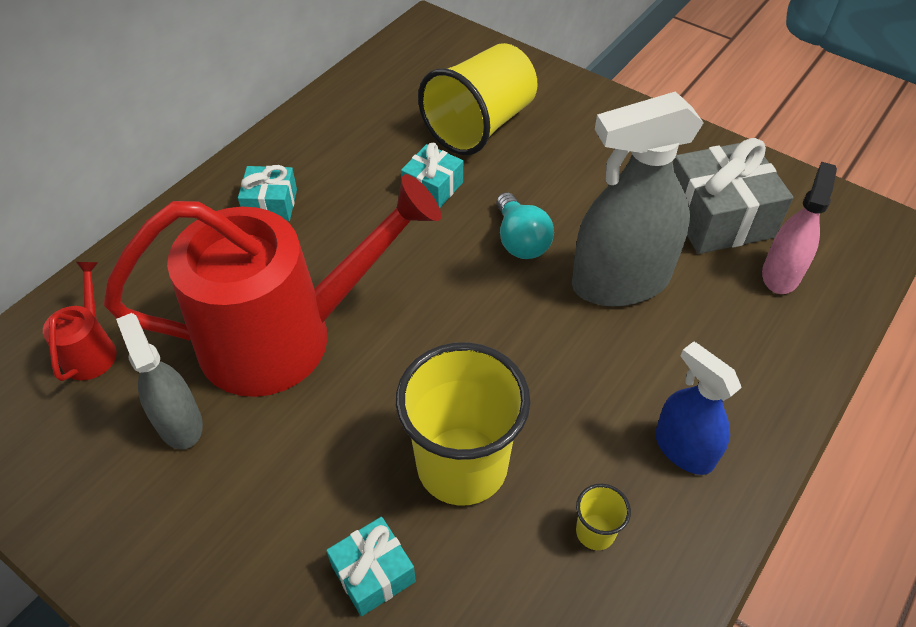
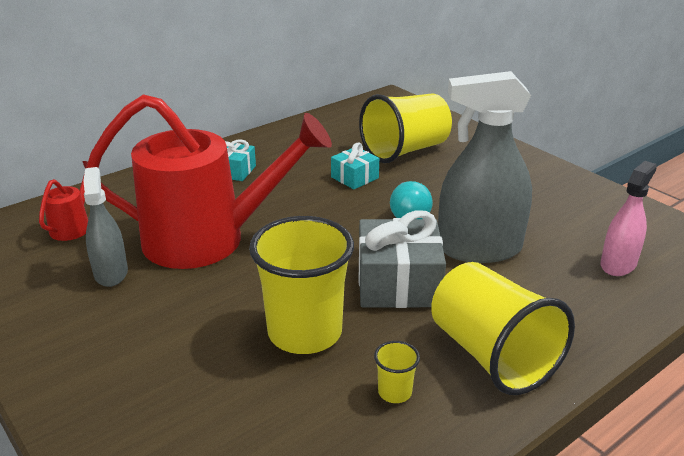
camera: 15 degrees right, 20 degrees down
turquoise gift [326,517,416,616] -> none
blue spray bottle [655,341,742,475] -> yellow cup [431,262,575,395]
grey gift [673,138,793,254] -> grey gift moved to [359,210,446,308]

